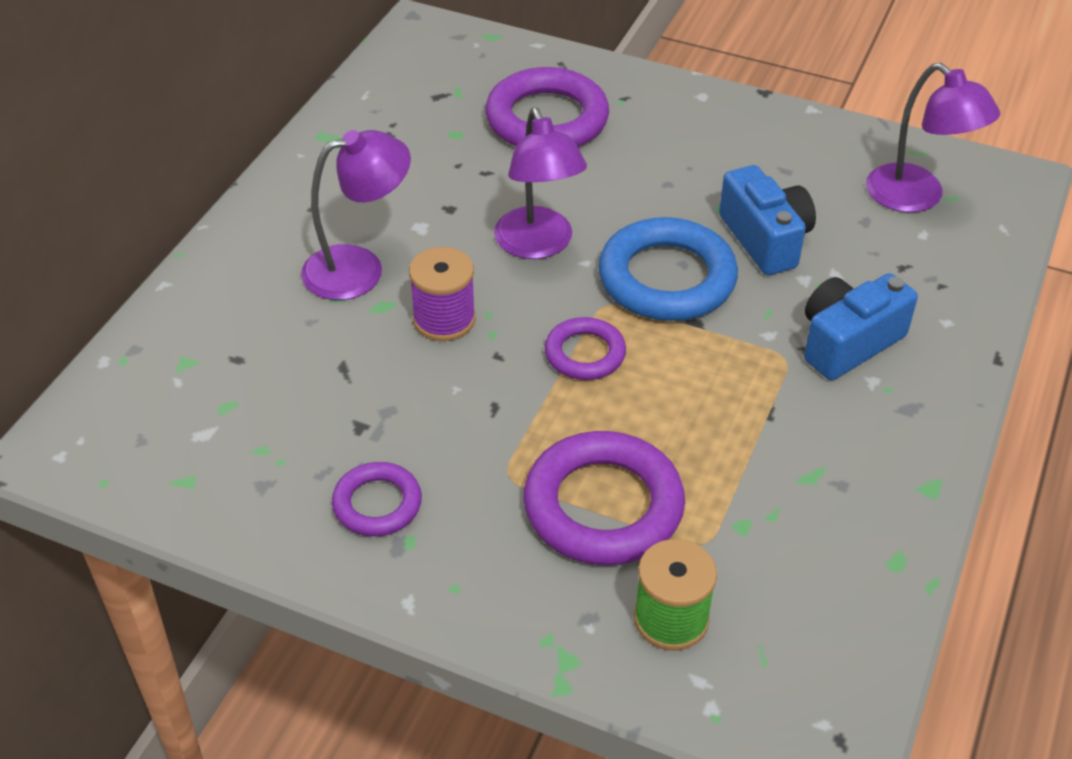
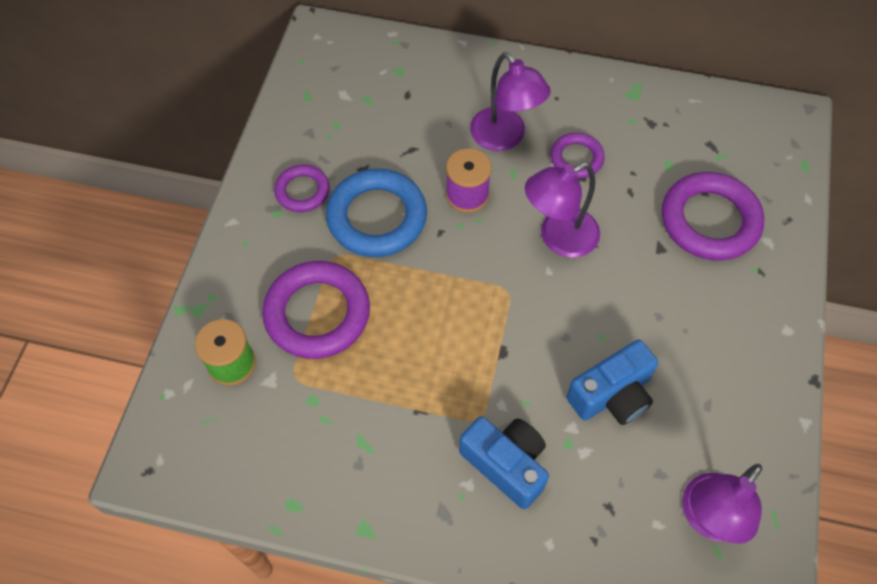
camera: 80 degrees right, 15 degrees up
purple ring [545,317,626,380] -> purple ring moved to [551,132,605,179]
blue ring [598,217,738,321] -> blue ring moved to [326,168,427,257]

